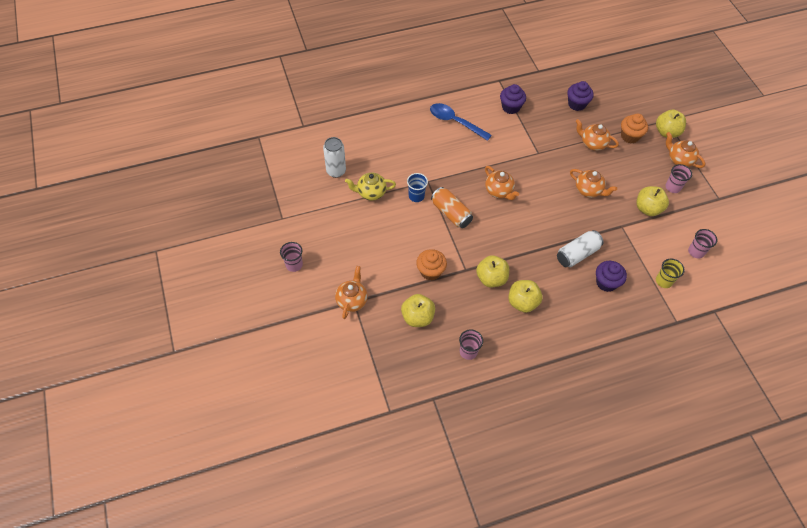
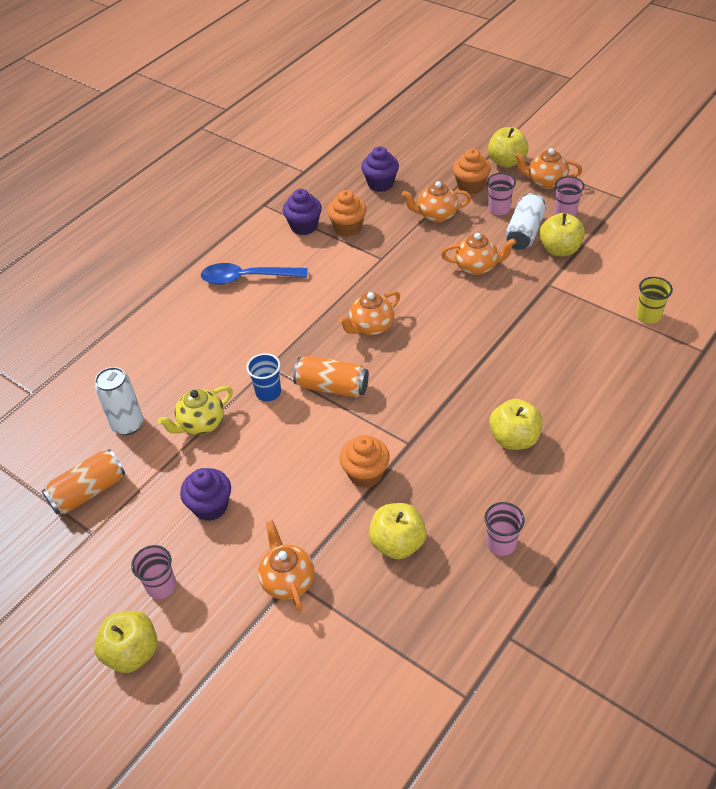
camera: 30 degrees left, 10 degrees down
yellow apple [476,255,509,287] -> yellow apple moved to [94,611,158,673]
orange teapot [485,166,519,200] -> orange teapot turned 120 degrees clockwise [338,291,400,335]
white can [557,230,604,267] -> white can moved to [505,193,545,250]
purple cupcake [596,261,627,292] -> purple cupcake moved to [180,468,231,521]
pink cup [688,229,717,258] -> pink cup moved to [487,173,516,215]
none -> orange can [42,449,125,514]
none -> orange cupcake [327,190,366,237]

